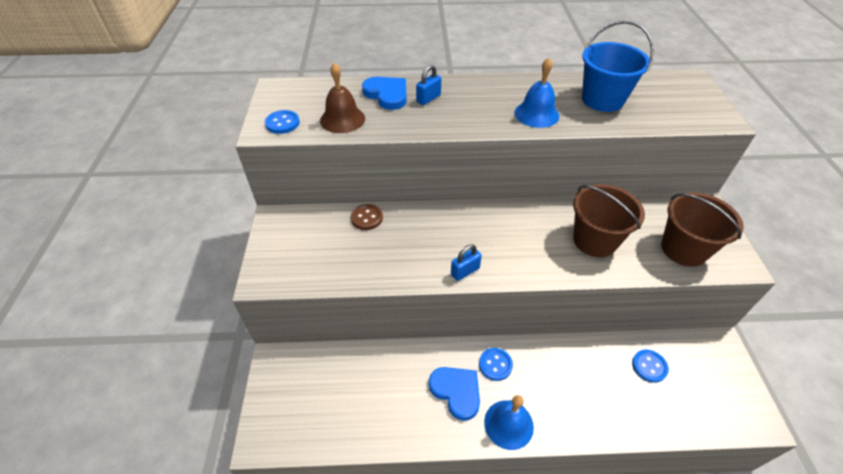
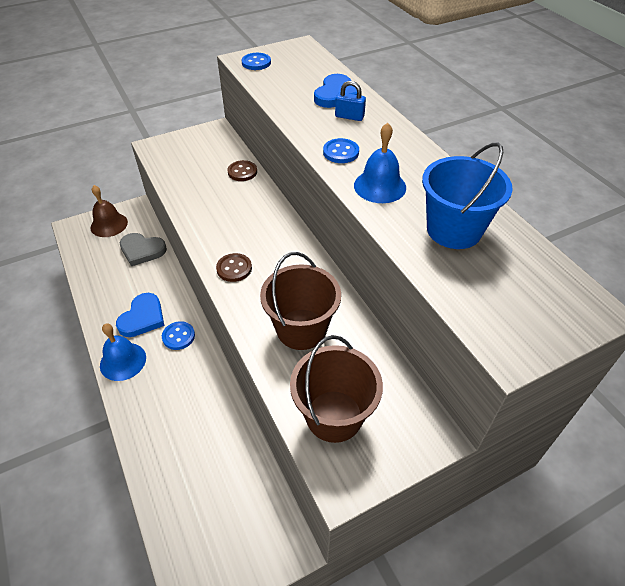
camera: 65 degrees right, 0 degrees up
brown bell [320,63,365,133] -> brown bell moved to [90,185,128,237]
blue padlock [451,244,482,281] -> none
blue button [632,350,669,383] -> blue button moved to [323,138,359,163]
none -> grey heart [120,233,167,266]
none -> brown button [216,253,252,282]

